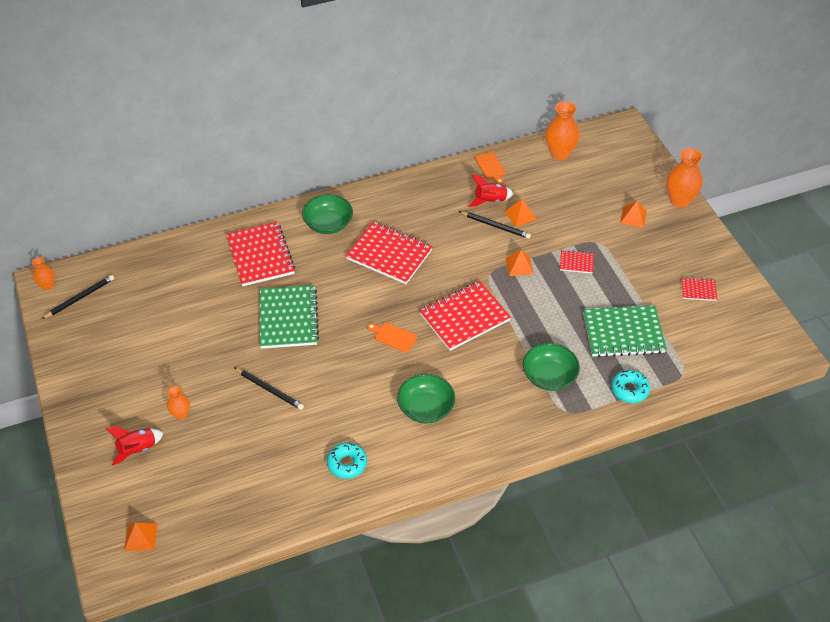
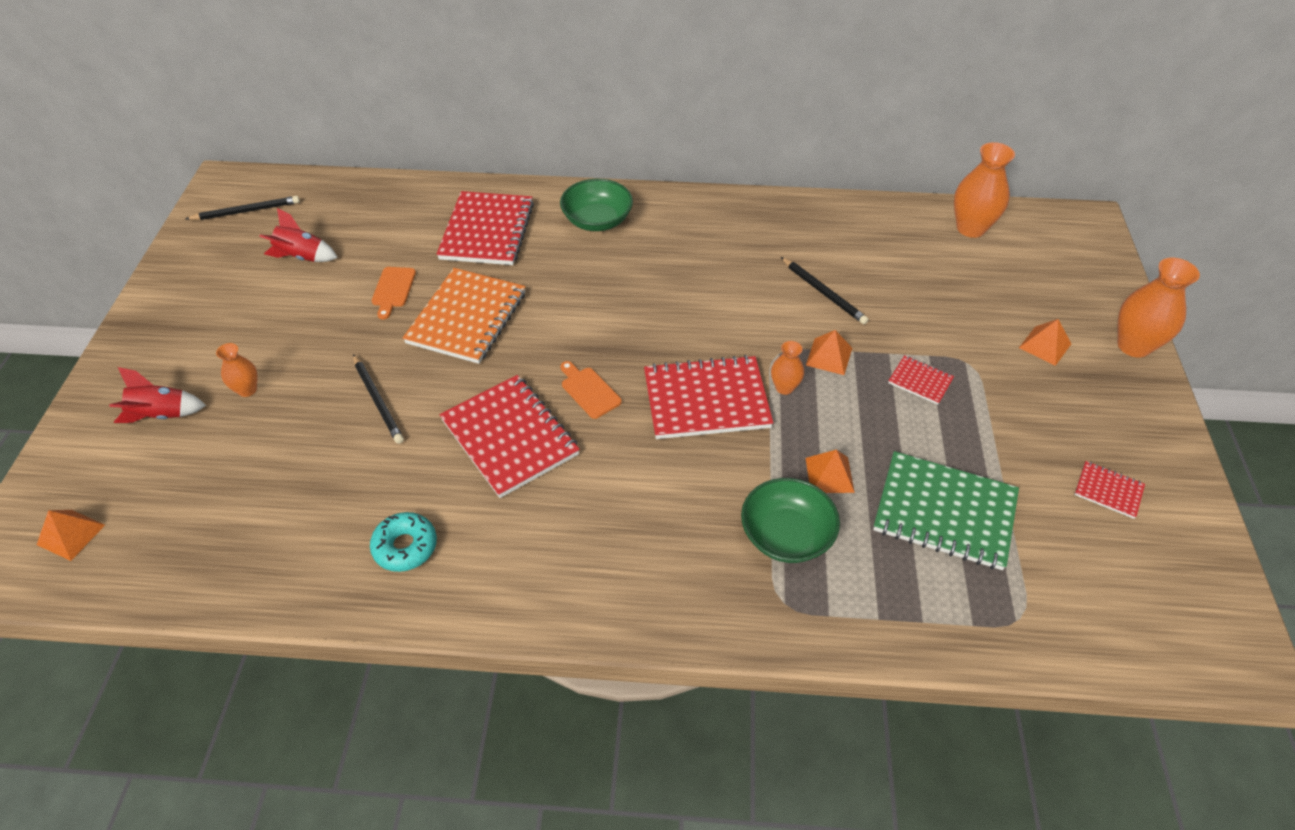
camera: 25 degrees right, 0 degrees up
orange vase [32,257,55,290] -> orange vase moved to [771,341,804,395]
green notebook [260,285,319,349] -> orange notebook [403,268,526,364]
red notebook [346,222,433,284] -> red notebook moved to [439,375,580,498]
green bowl [397,374,455,423] -> none
red rocket [468,174,513,207] -> red rocket moved to [259,208,338,262]
orange cutting board [475,152,505,185] -> orange cutting board moved to [372,267,416,319]
orange pyramid [505,199,537,227] -> orange pyramid moved to [806,450,855,493]
turquoise donut [611,370,650,403] -> none

